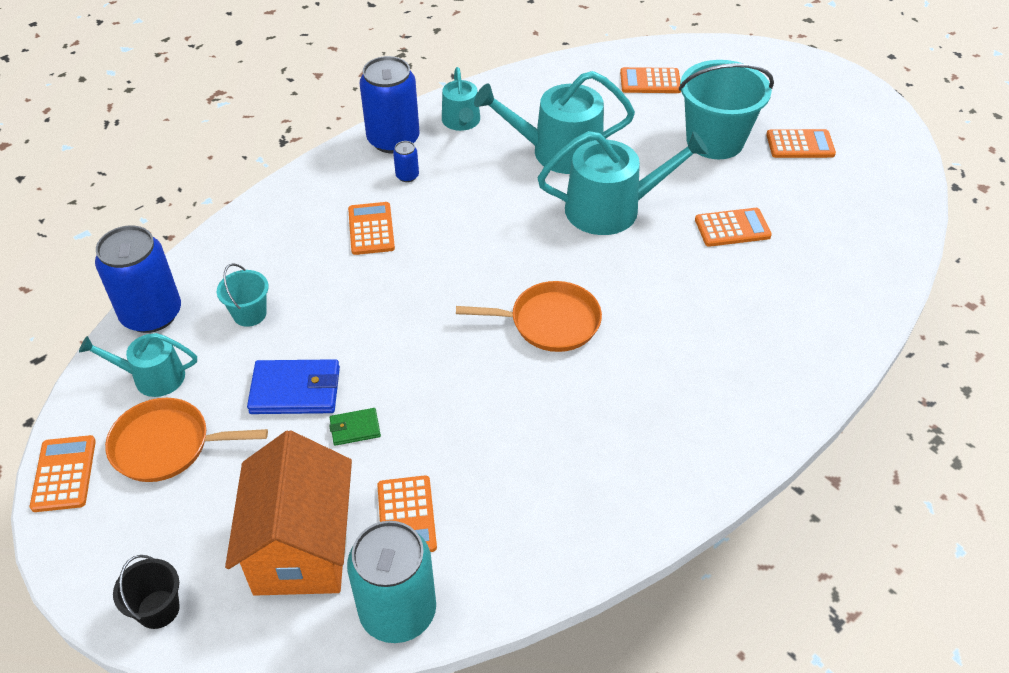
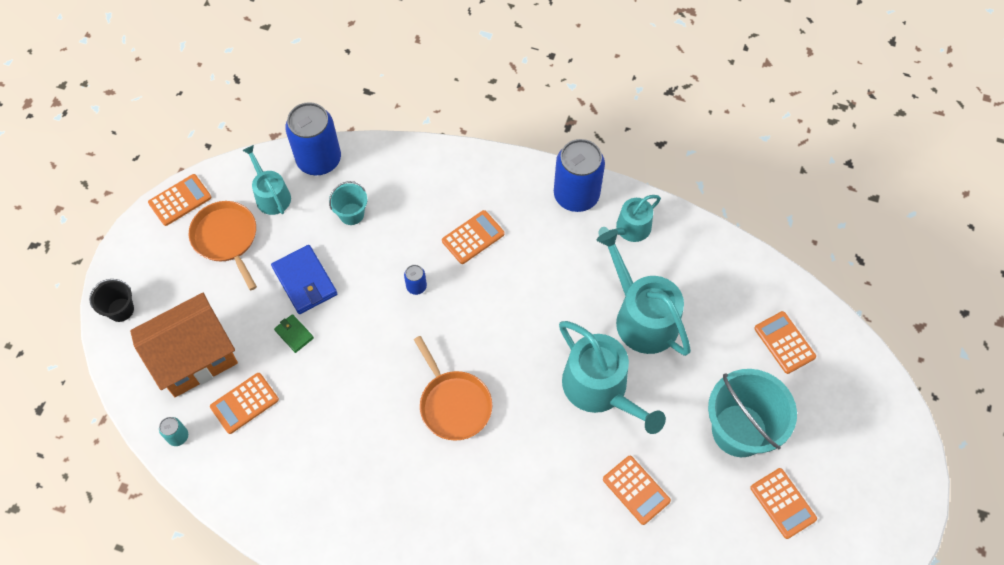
camera: 60 degrees right, 15 degrees up
turquoise can [347,521,436,643] -> turquoise can [159,417,188,446], size x0.43
blue can [393,141,419,182] -> blue can moved to [404,265,427,295]

